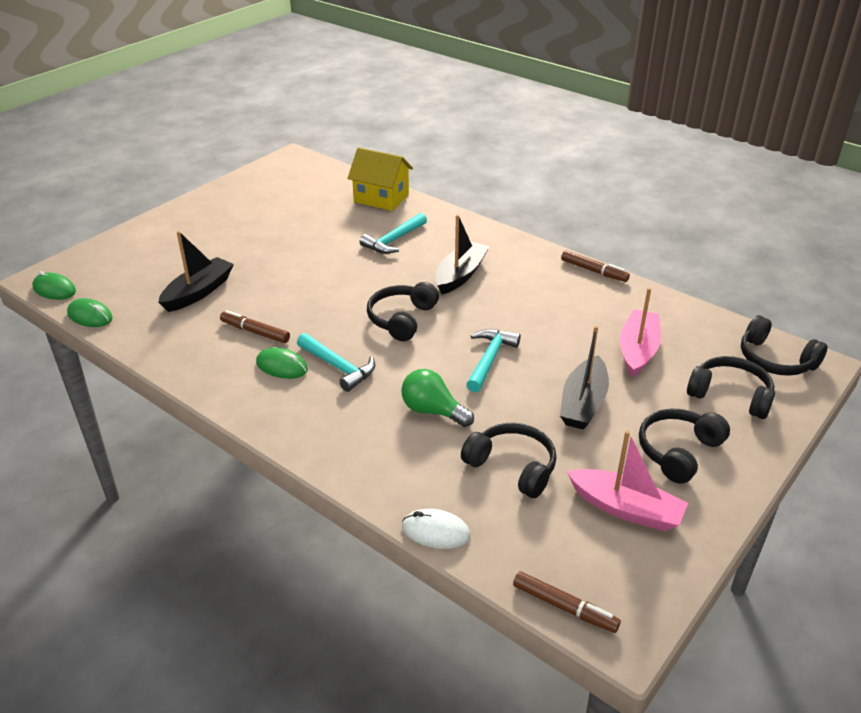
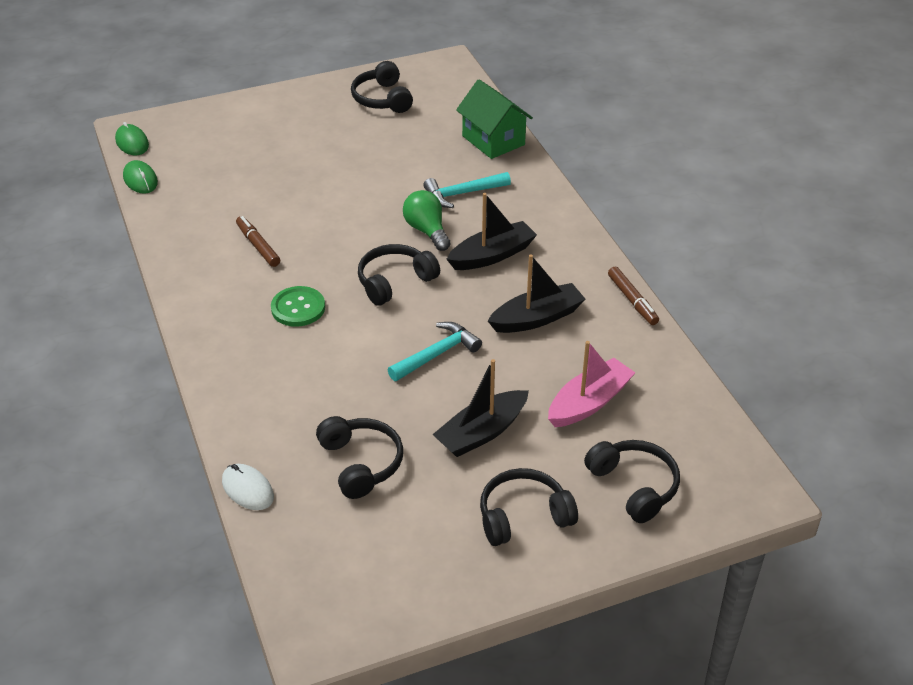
camera: 30 degrees right, 5 degrees up
black boat [158,231,234,312] -> black boat moved to [488,254,585,333]
green mouse [256,347,308,379] -> none
turquoise hammer [297,333,375,392] -> green button [271,286,325,327]
yellow house [347,148,413,211] -> green house [456,79,533,159]
green light bulb [401,369,474,427] -> green light bulb moved to [403,190,451,251]
brown marker [513,571,621,633] -> none
pink boat [567,431,688,531] -> none
black headphones [741,315,828,376] -> black headphones moved to [351,61,413,113]

